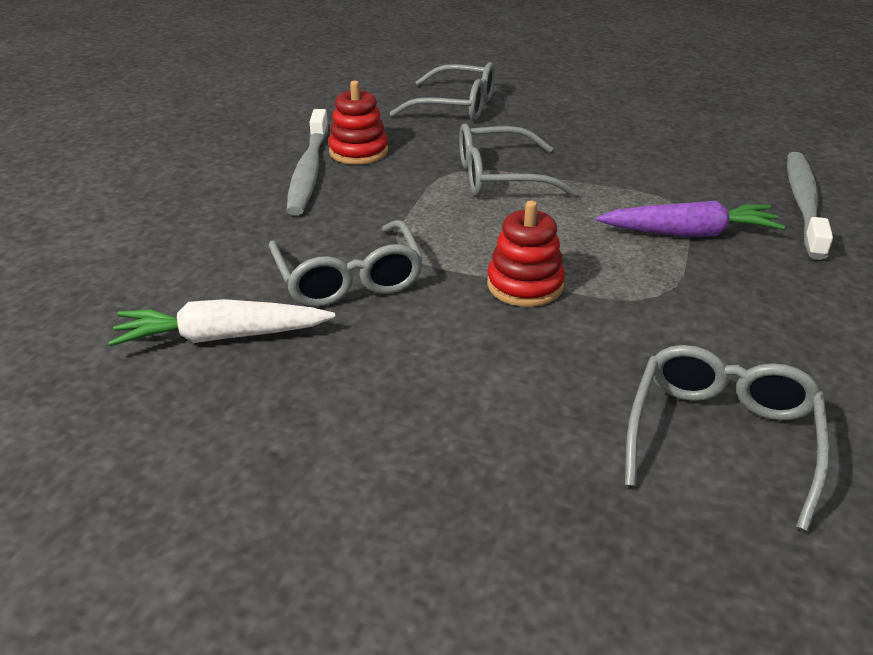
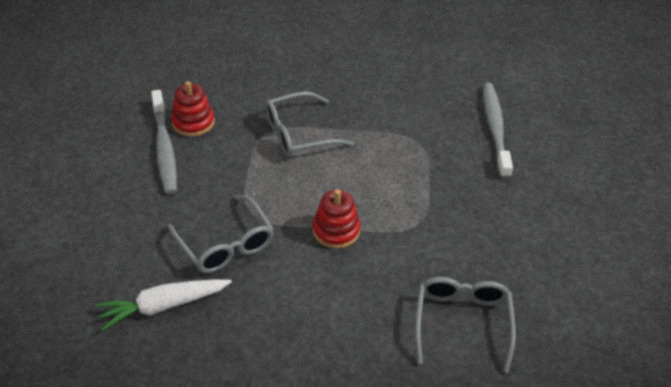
camera: 15 degrees left, 10 degrees up
grey glasses [390,62,495,121] -> none
purple carrot [596,201,785,237] -> none

